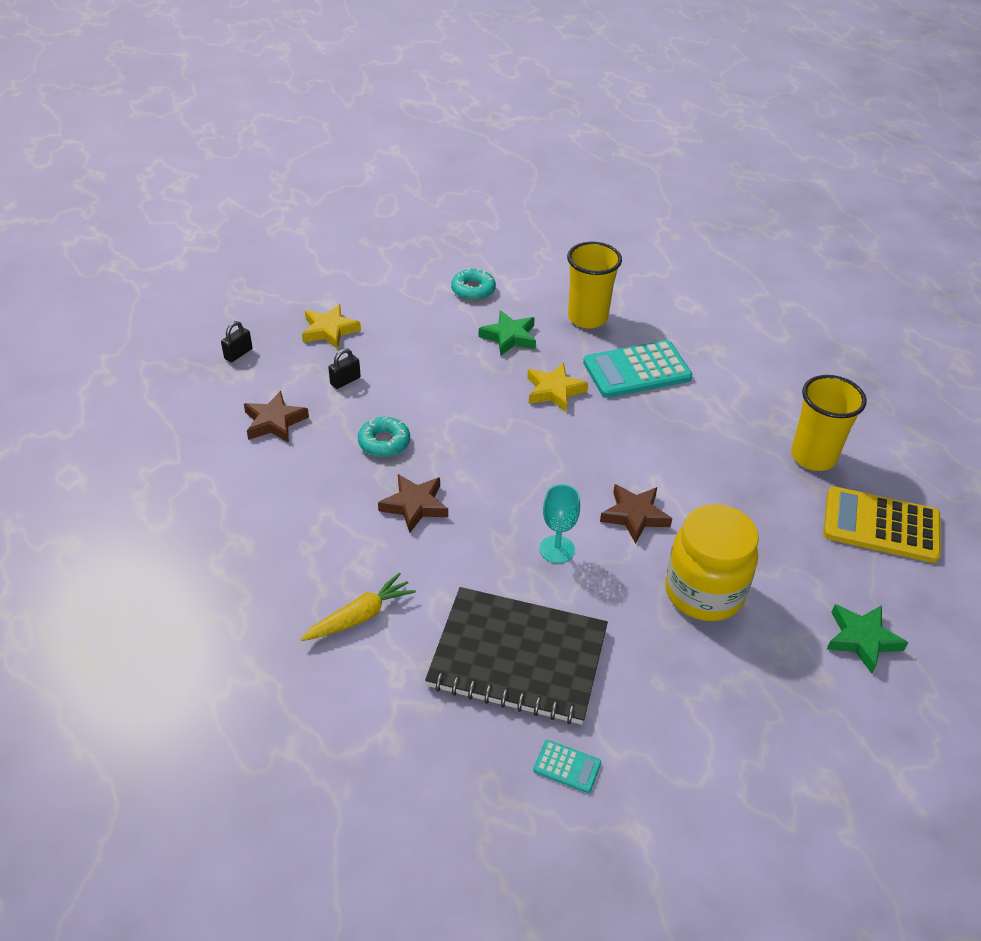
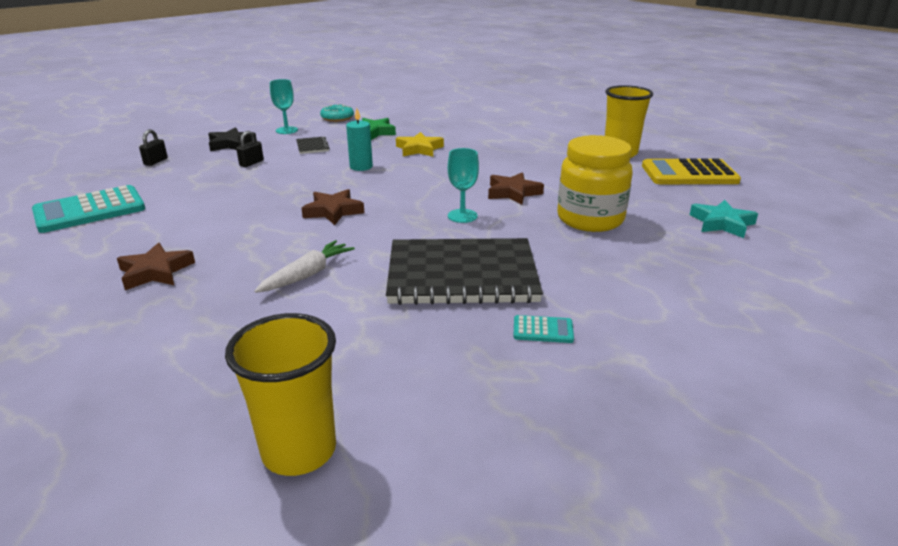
camera: 15 degrees left, 15 degrees down
brown star [244,391,309,443] -> brown star moved to [117,243,195,290]
yellow carrot [301,572,416,641] -> white carrot [254,240,355,293]
yellow star [302,304,361,349] -> black star [208,127,257,151]
turquoise donut [358,417,410,457] -> none
yellow cup [567,242,622,329] -> yellow cup moved to [225,313,336,476]
turquoise calculator [583,340,692,398] -> turquoise calculator moved to [32,185,145,233]
green star [827,604,908,674] -> turquoise star [690,200,758,238]
none -> turquoise goblet [270,79,298,134]
none -> black notebook [296,136,330,154]
none -> turquoise candle [346,108,373,171]

